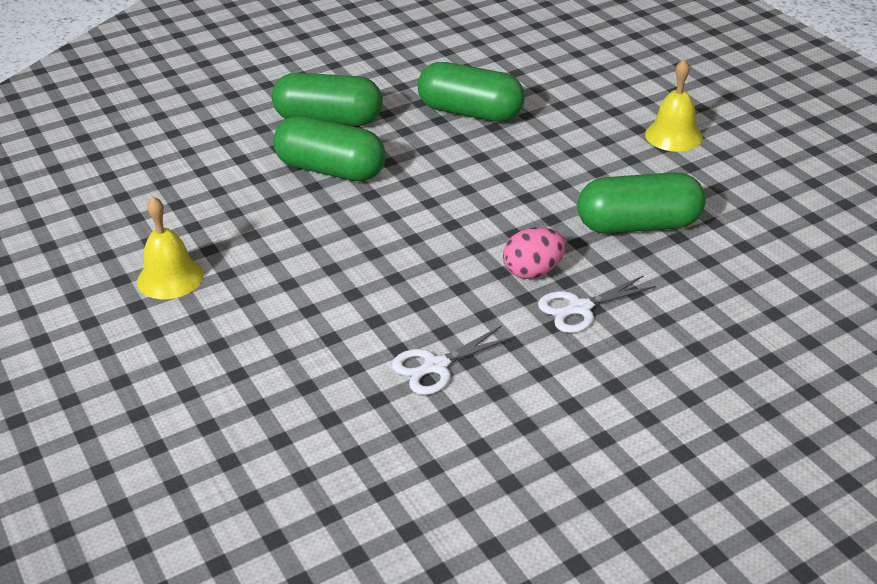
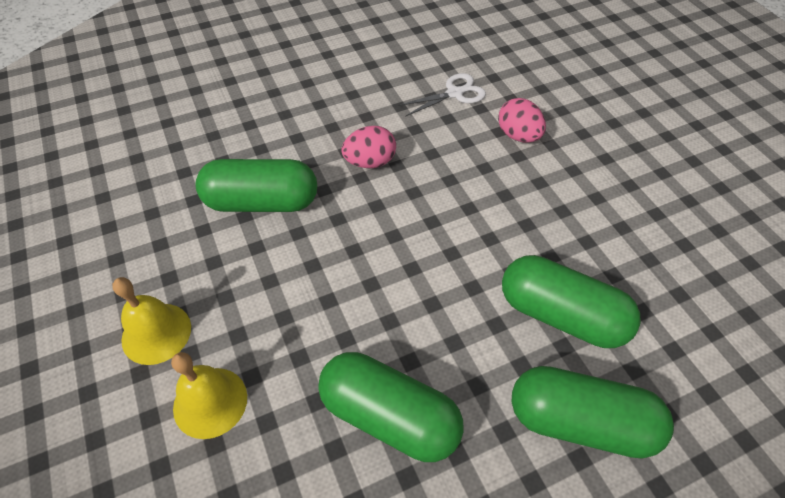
camera: 175 degrees left, 15 degrees up
yellow bell [137,196,204,299] -> yellow bell moved to [171,352,247,439]
white scissors [538,275,656,333] -> none
none -> pink egg [498,98,546,142]

